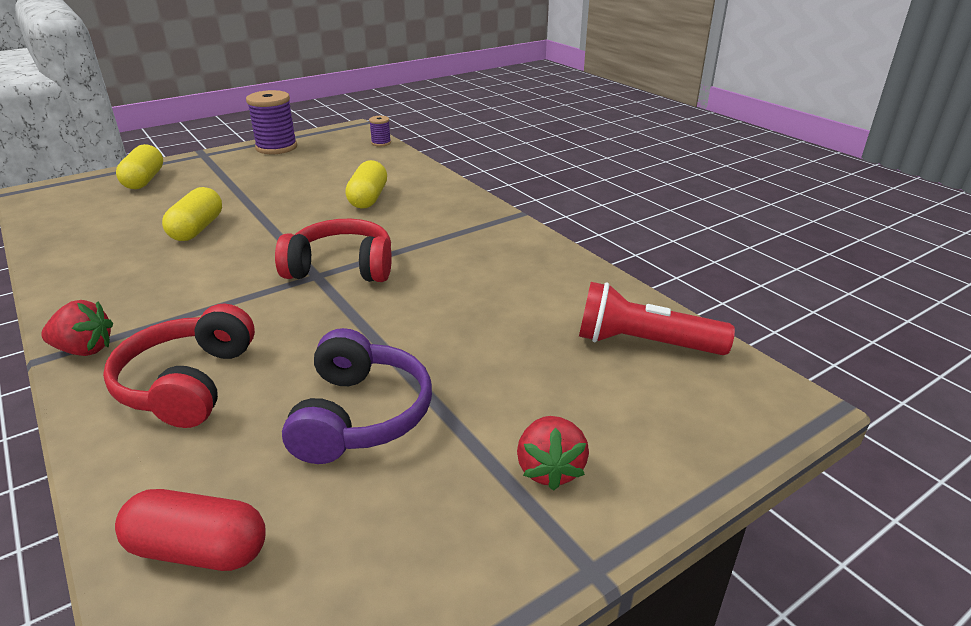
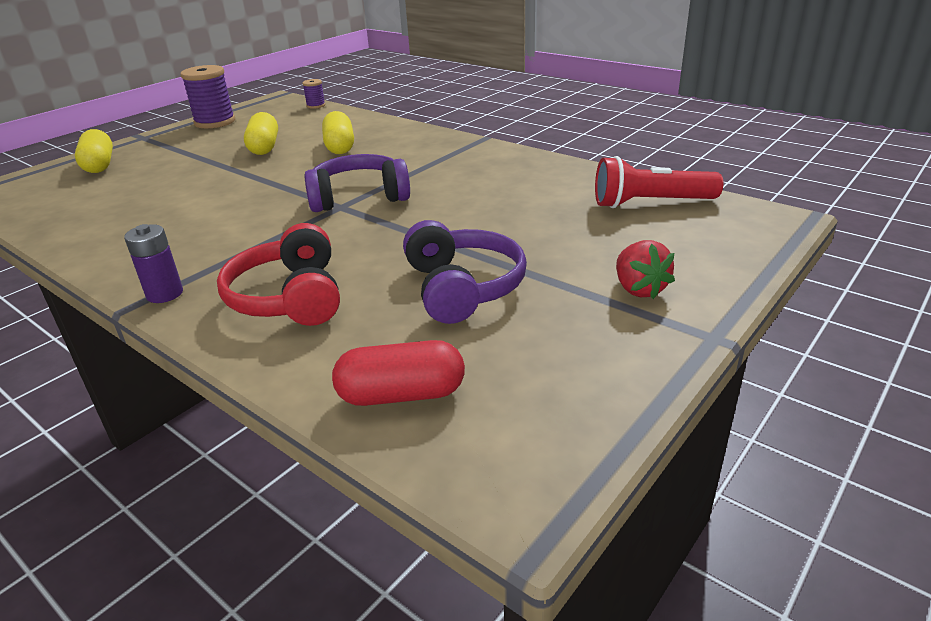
camera: 15 degrees left, 0 degrees up
red strawberry [41,300,113,356] -> purple battery [124,224,183,303]
yellow capsule [162,187,222,241] -> yellow capsule moved to [244,112,278,155]
red headphones [275,219,392,282] -> purple headphones [304,154,410,212]

